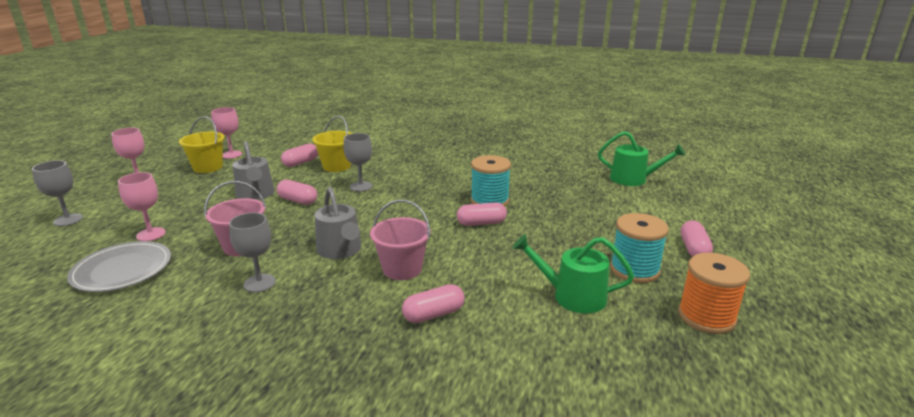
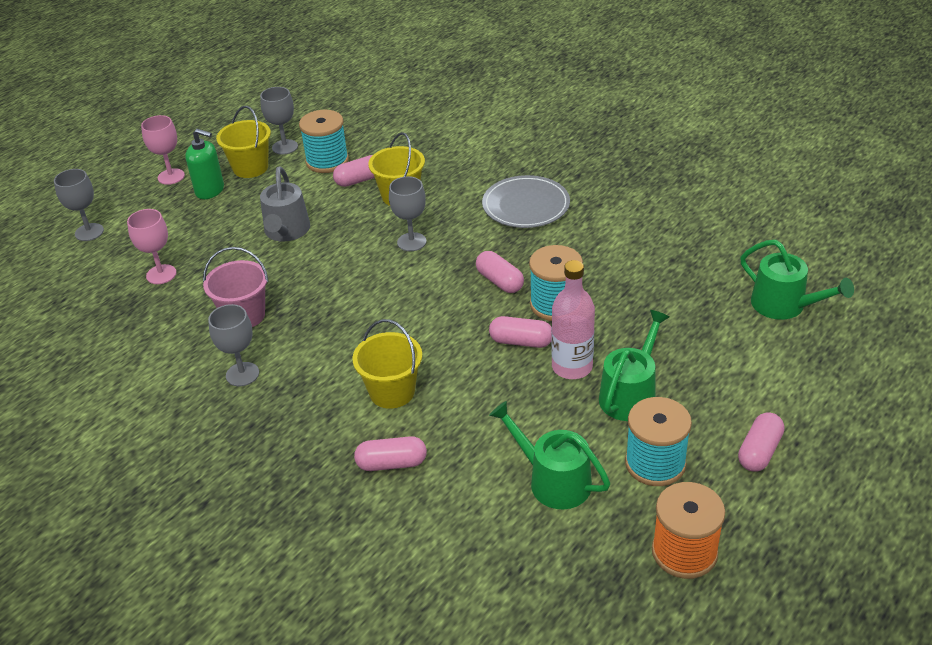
camera: 25 degrees right, 15 degrees up
grey plate [67,241,171,292] -> grey plate moved to [482,175,570,228]
pink goblet [211,107,242,159] -> grey goblet [260,87,298,155]
pink capsule [277,180,317,205] -> pink capsule moved to [476,251,524,293]
grey watering can [315,187,361,259] -> none
pink bucket [370,200,431,280] -> yellow bucket [352,319,422,409]
none -> green soap dispenser [185,129,224,199]
none -> turquoise spool [299,110,349,173]
none -> pink bottle [551,260,595,379]
none -> green watering can [599,310,669,421]

